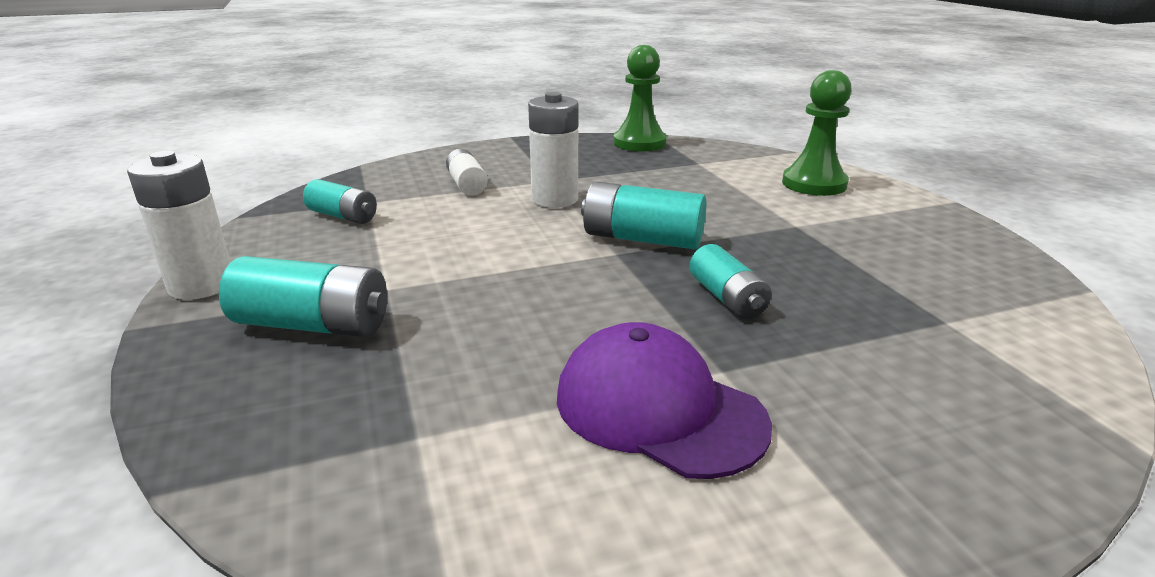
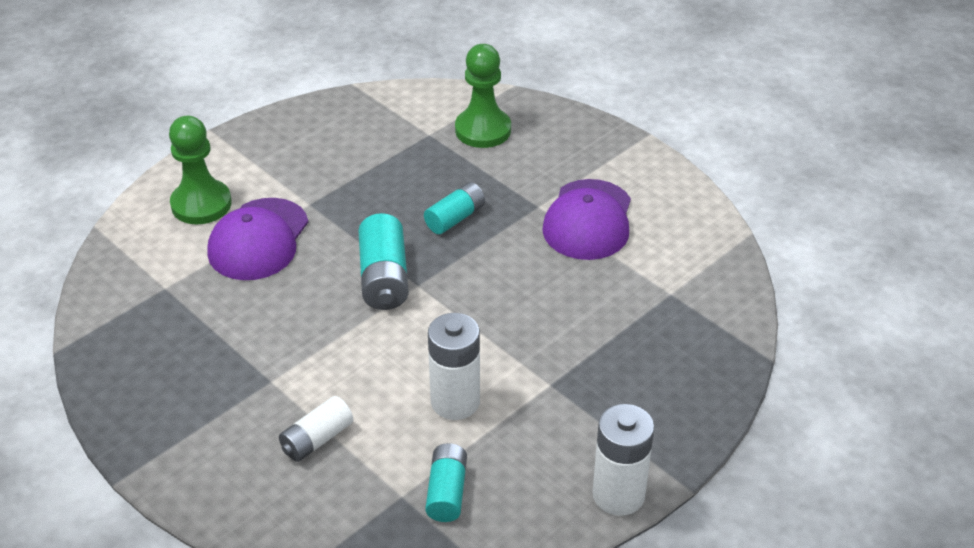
camera: 115 degrees left, 15 degrees up
turquoise battery [219,256,387,337] -> none
white battery [528,92,578,208] -> white battery moved to [428,313,480,420]
green pawn [613,45,667,151] -> green pawn moved to [455,44,511,148]
none -> purple cap [207,198,308,280]

